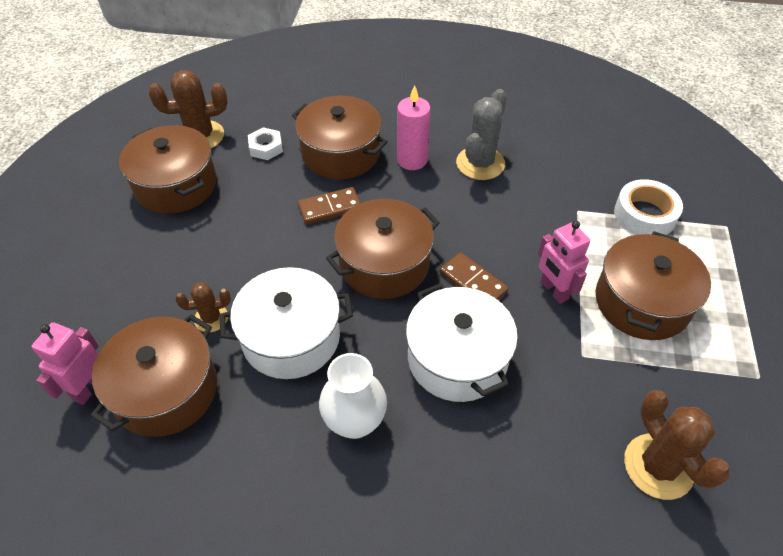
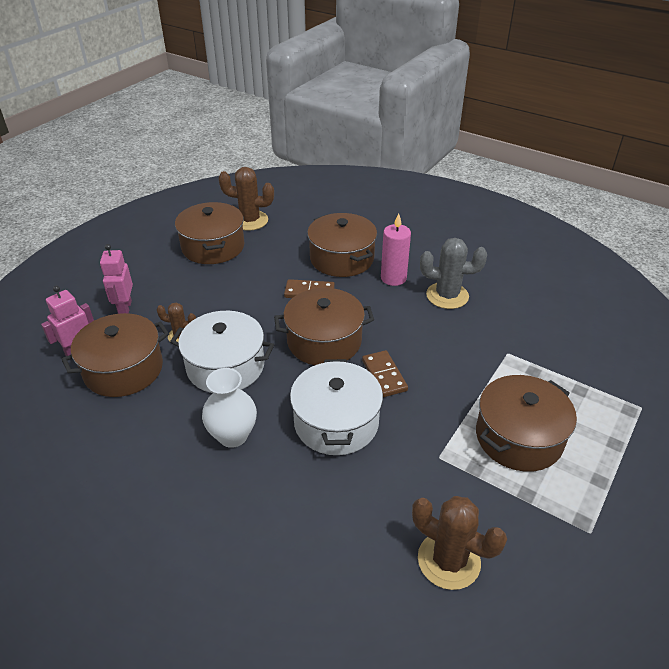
camera: 25 degrees right, 10 degrees down
white nut [248,127,283,160] -> none
grey cactus [456,89,507,180] -> grey cactus turned 45 degrees clockwise [420,238,487,309]
pink robot [538,221,590,304] -> pink robot moved to [100,244,133,314]
white tape [614,179,683,235] -> none
brown cactus [624,390,731,500] -> brown cactus turned 60 degrees counterclockwise [412,496,507,590]

